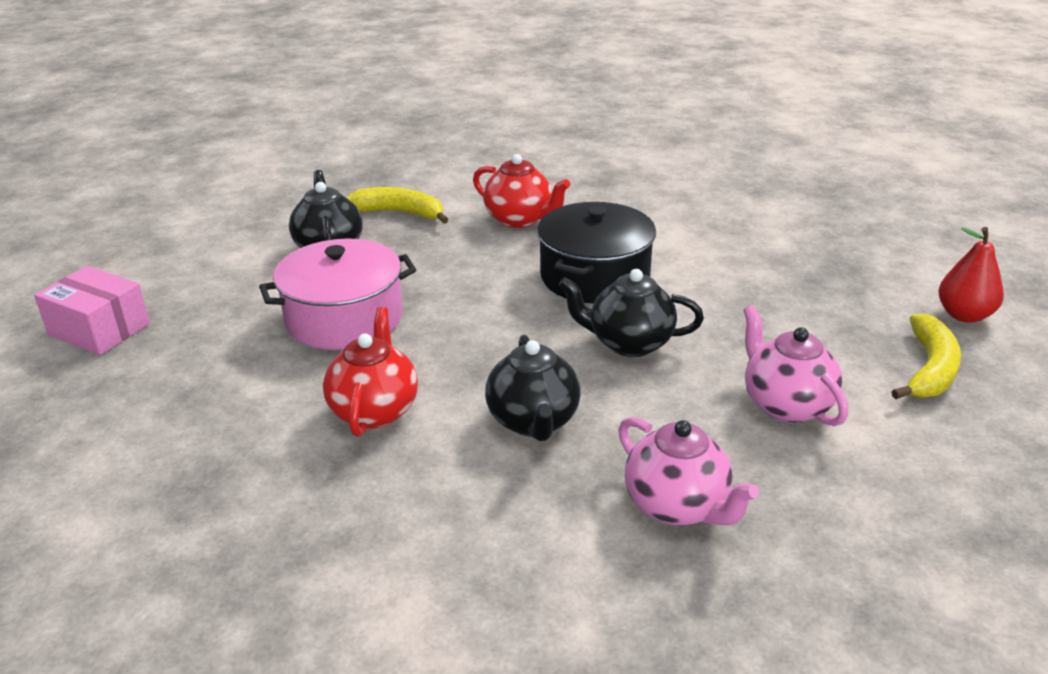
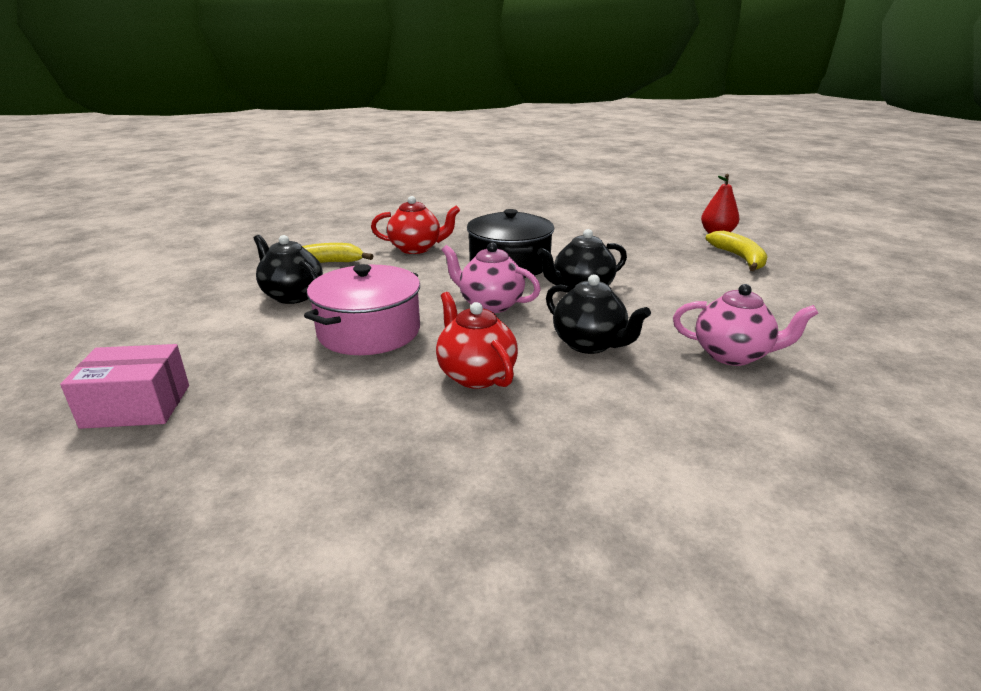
camera: 35 degrees left, 5 degrees down
pink teapot [743,305,848,426] -> pink teapot moved to [442,242,541,313]

